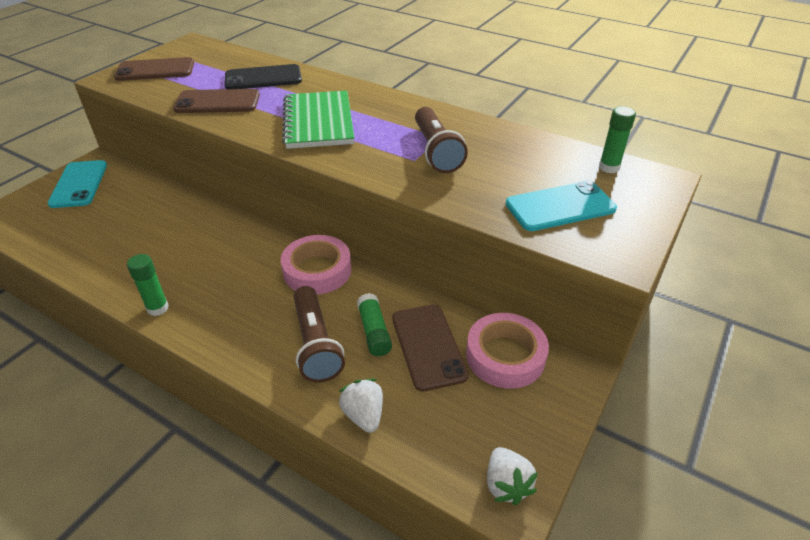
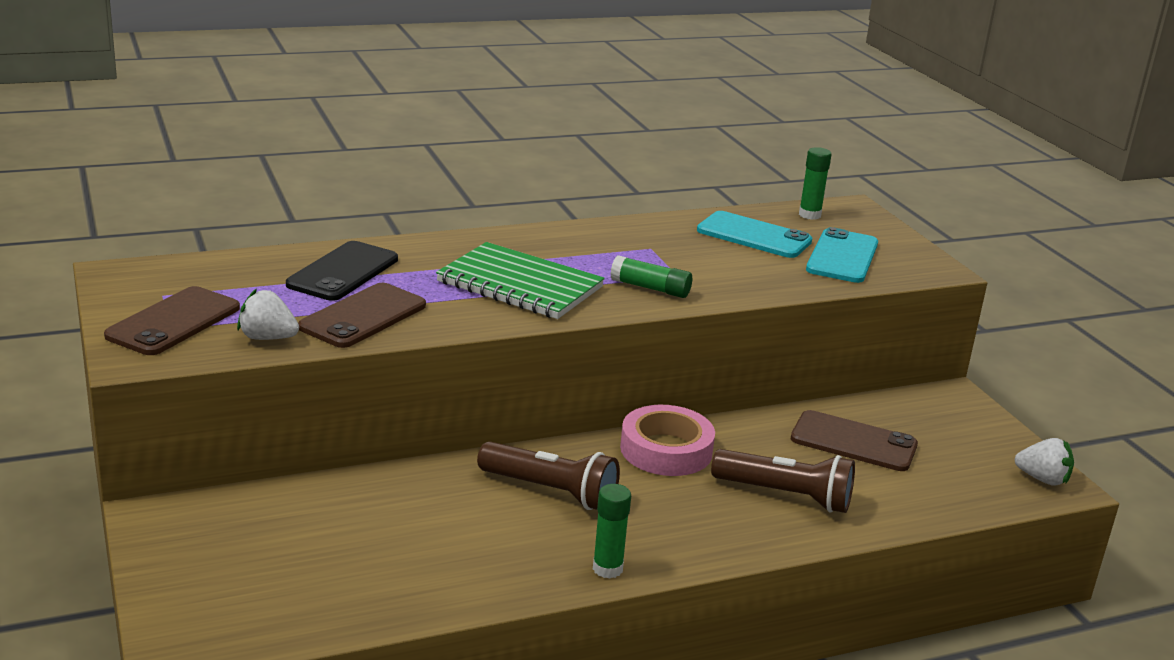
camera: 55 degrees left, 15 degrees down
turquoise phone [48,160,107,208] -> turquoise phone moved to [697,211,812,258]
white strawberry [339,379,383,433] -> white strawberry moved to [237,289,299,340]
green glue stick [357,293,392,356] -> green glue stick moved to [610,255,692,298]
brown flashlight [415,107,468,173] -> brown flashlight moved to [477,441,620,510]
pink tape [466,313,549,388] -> none

